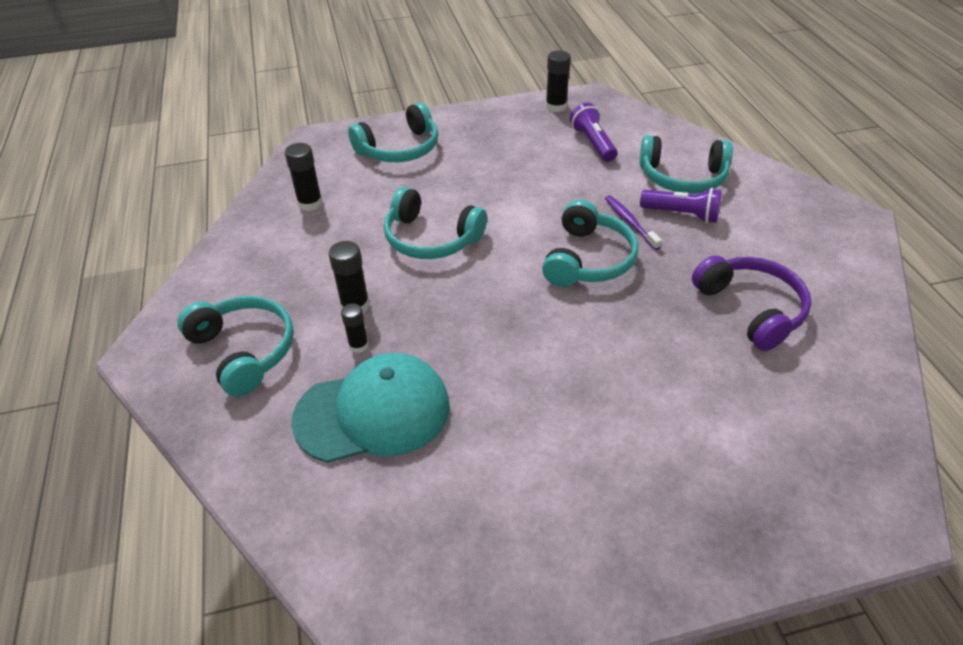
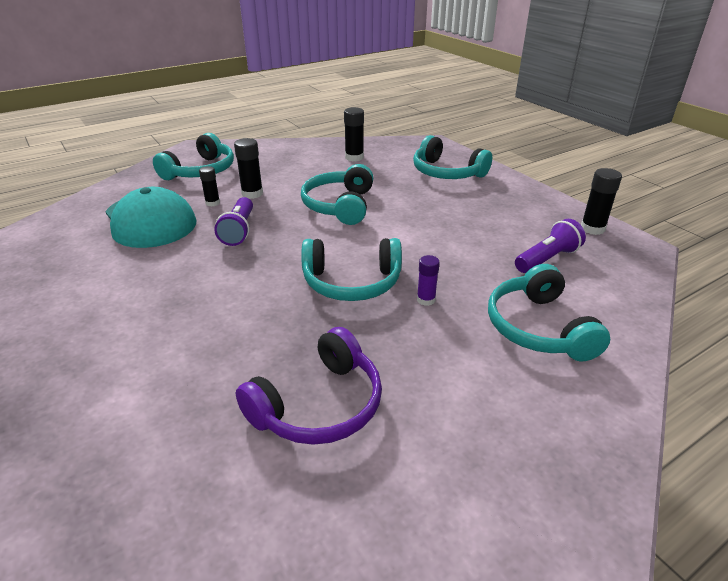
camera: 70 degrees right, 10 degrees down
purple toothbrush [605,195,662,250] -> purple glue stick [417,255,440,306]
purple flashlight [640,188,722,223] -> purple flashlight moved to [214,197,253,246]

